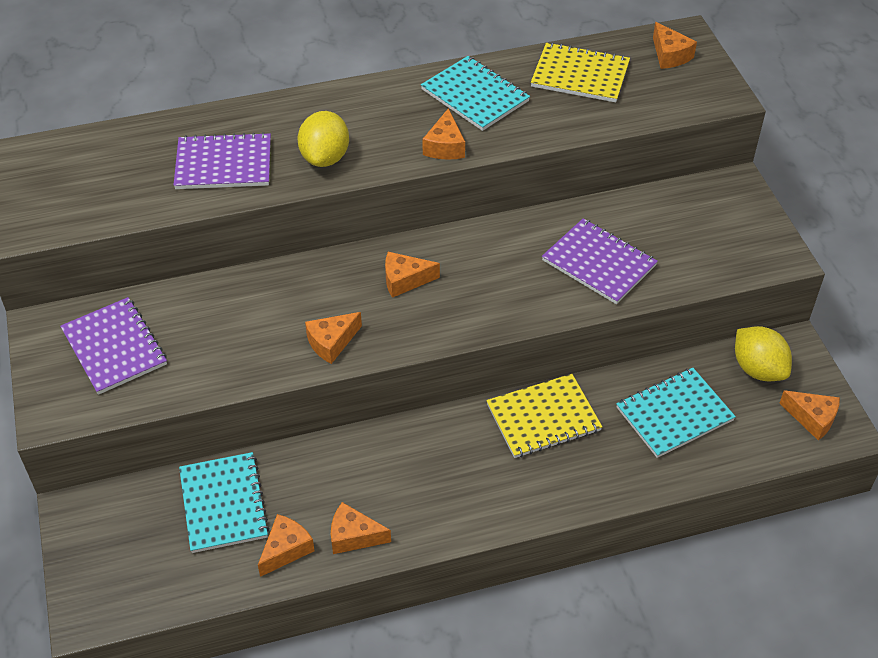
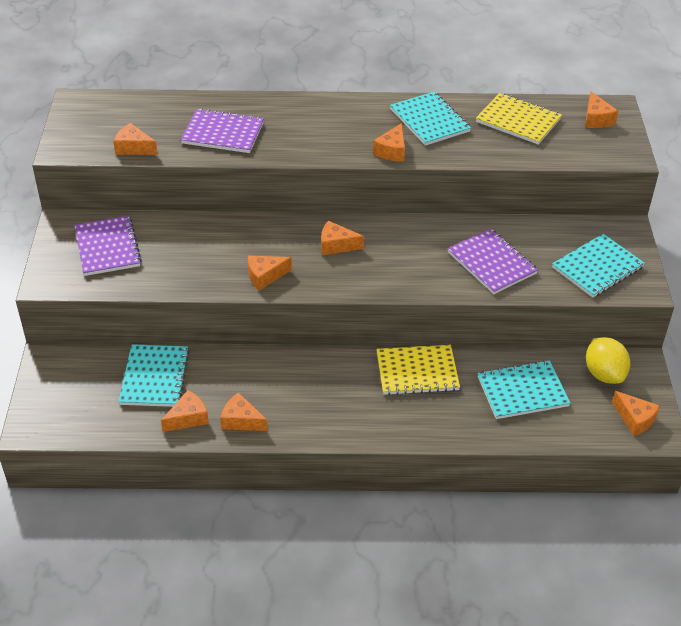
camera: 15 degrees right, 5 degrees down
yellow lemon [298,111,349,167] -> none
none -> orange cheese [113,123,158,155]
none -> turquoise notebook [552,234,645,298]

